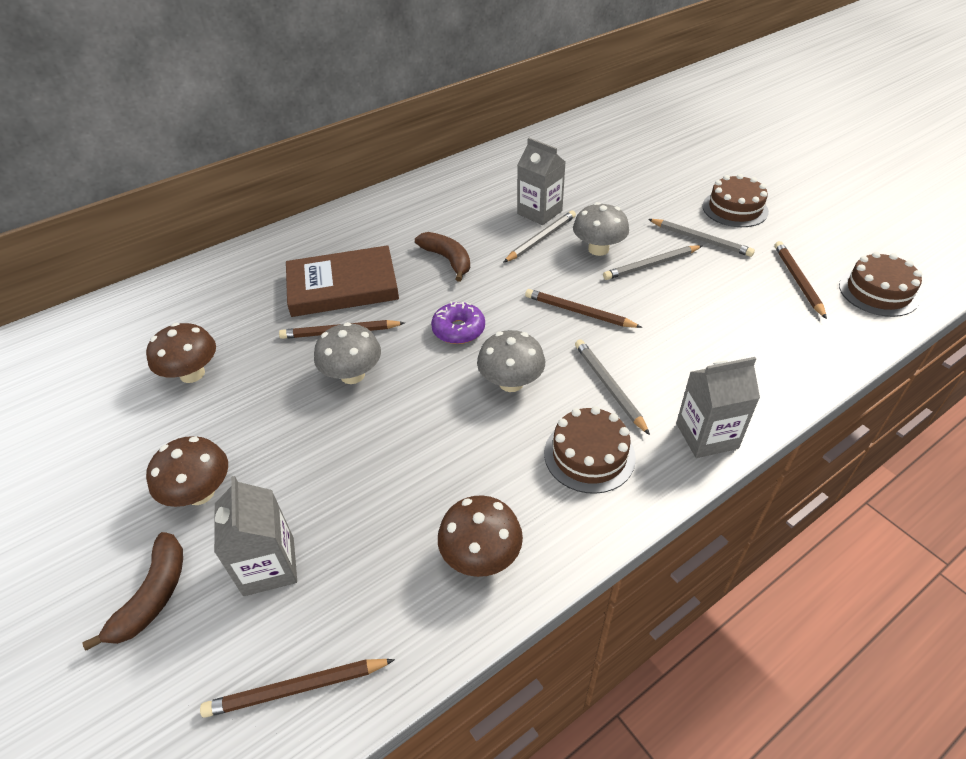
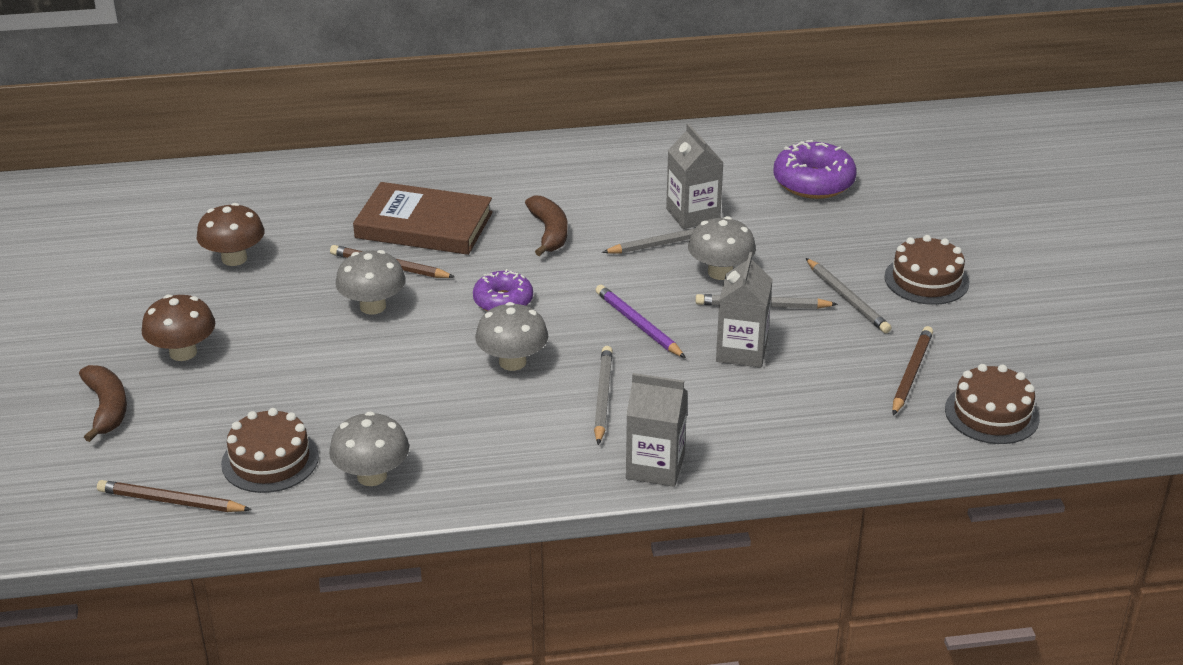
camera: 25 degrees right, 10 degrees down
brown banana [82,532,183,650] -> brown banana turned 60 degrees counterclockwise [79,365,127,442]
grey carton [214,476,297,596] -> grey carton moved to [716,252,773,368]
brown mushroom [438,495,523,577] -> grey mushroom [329,412,409,486]
brown pencil [525,289,642,328] -> purple pencil [596,285,686,358]
brown cake [544,406,636,494] -> brown cake moved to [221,408,319,493]
none -> purple donut [773,140,857,199]

